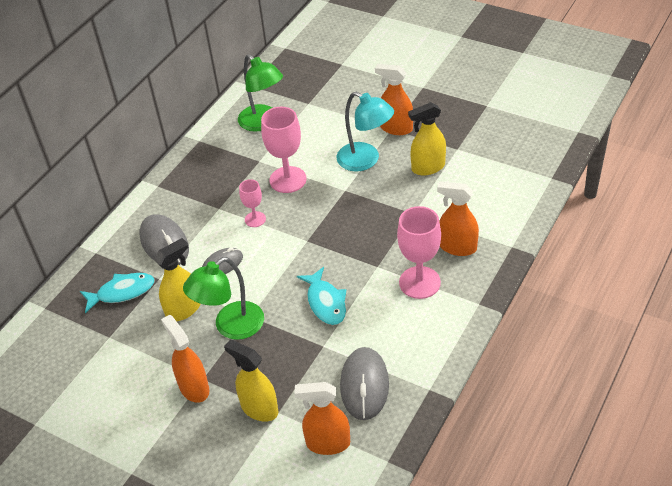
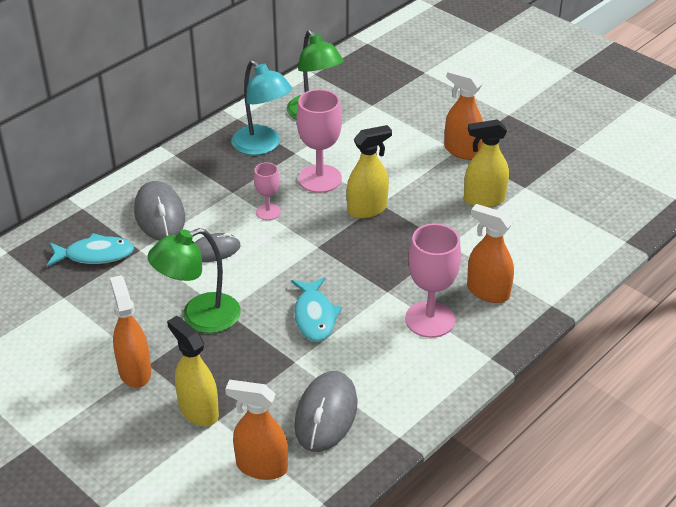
camera: 10 degrees right, 5 degrees down
yellow spray bottle [154,238,200,321] -> yellow spray bottle moved to [347,125,392,219]
turquoise lamp [337,92,394,172] -> turquoise lamp moved to [231,60,292,155]

